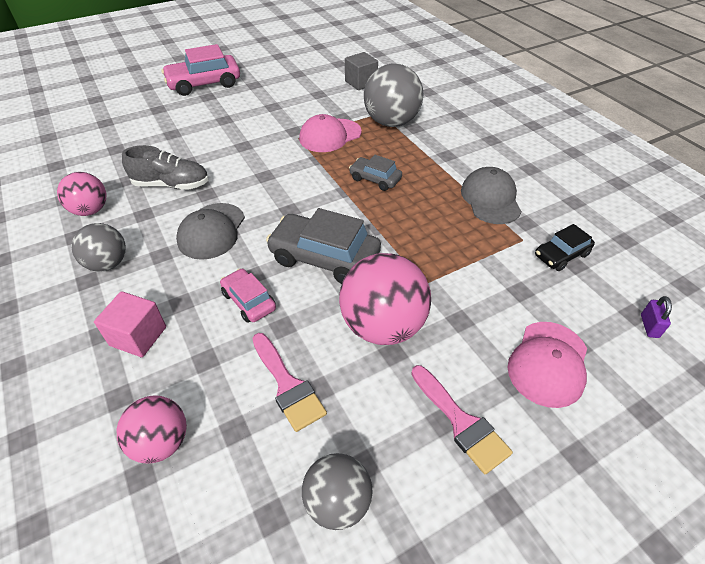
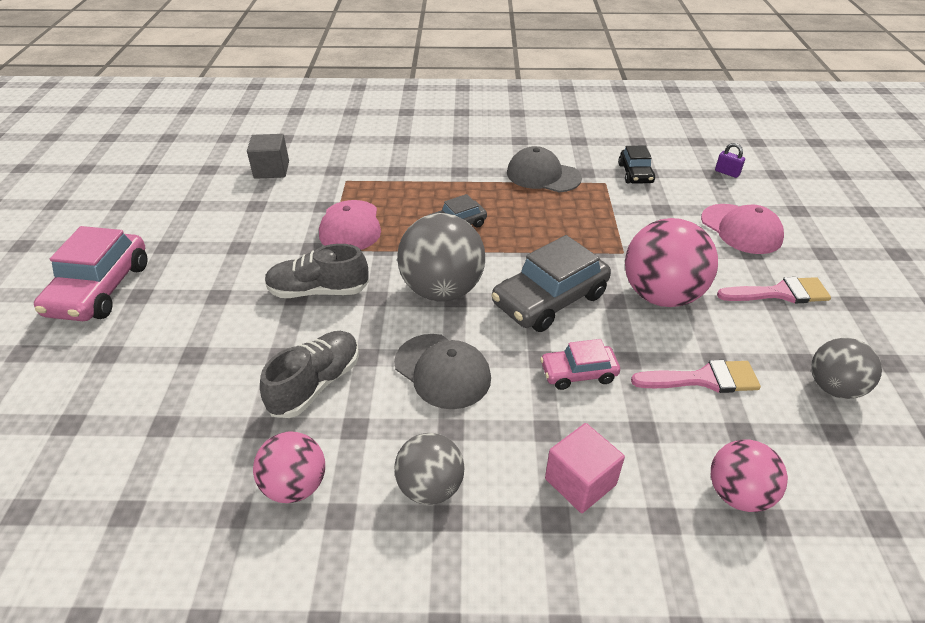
camera: 60 degrees left, 5 degrees down
grey ball [364,64,423,127] -> grey ball moved to [397,213,485,302]
none -> grey shoe [265,244,369,298]

